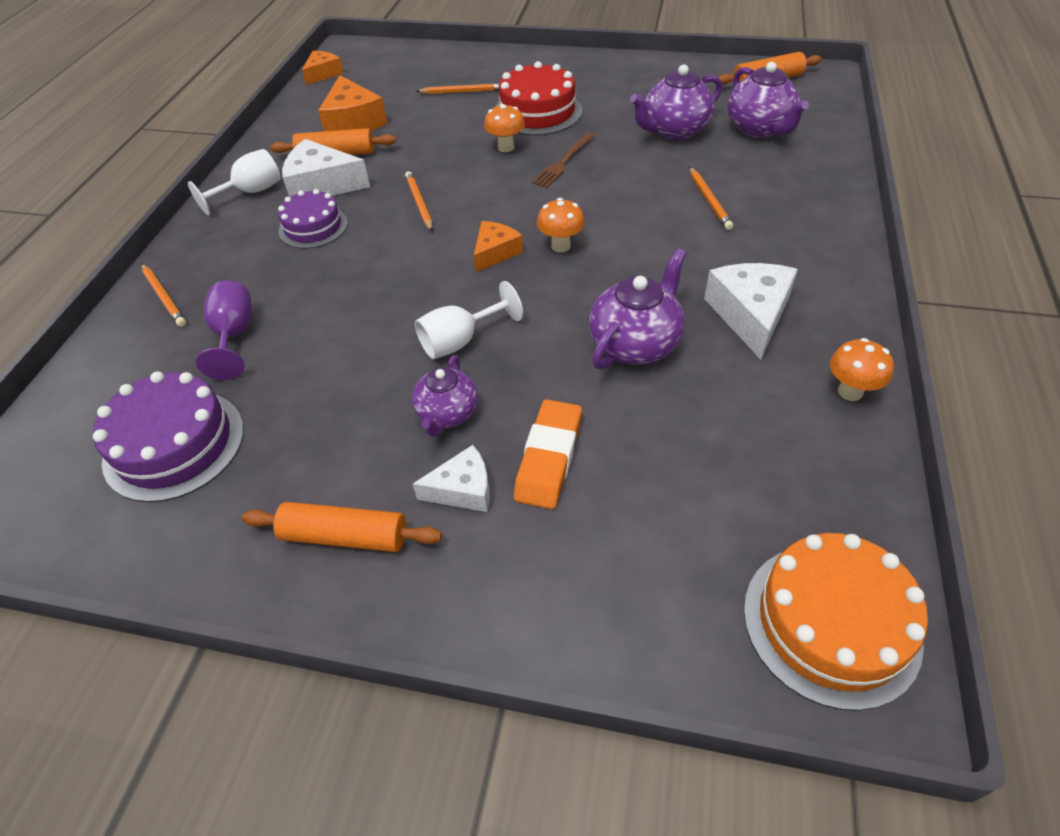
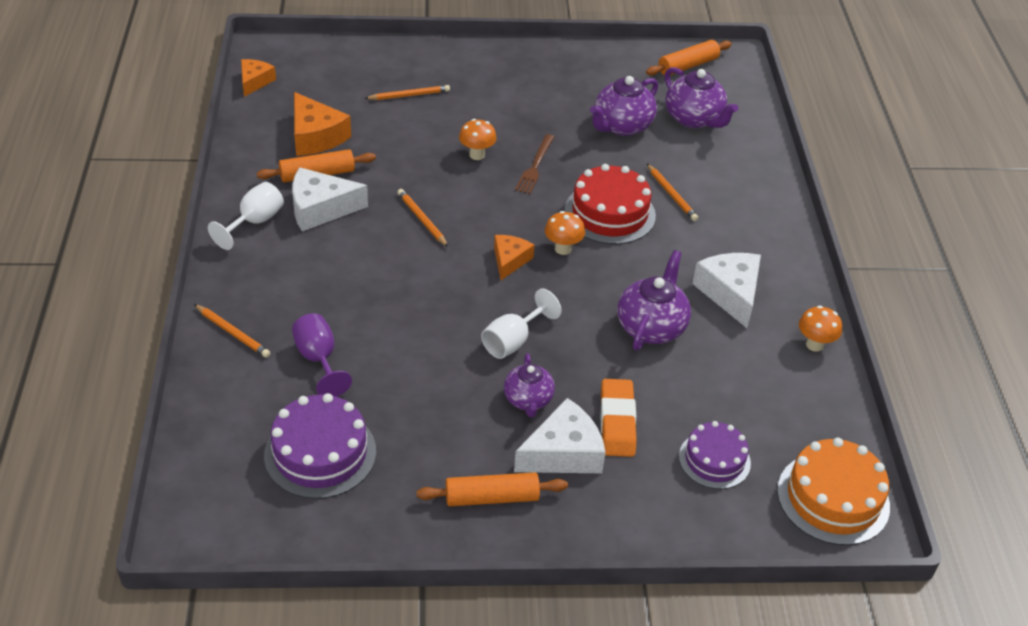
camera: 20 degrees left, 5 degrees down
purple cake [278,189,348,249] -> purple cake moved to [679,421,751,489]
white cheese [413,445,490,512] -> white cheese [514,398,606,473], size x1.61
red cake [495,61,582,136] -> red cake moved to [564,164,656,244]

